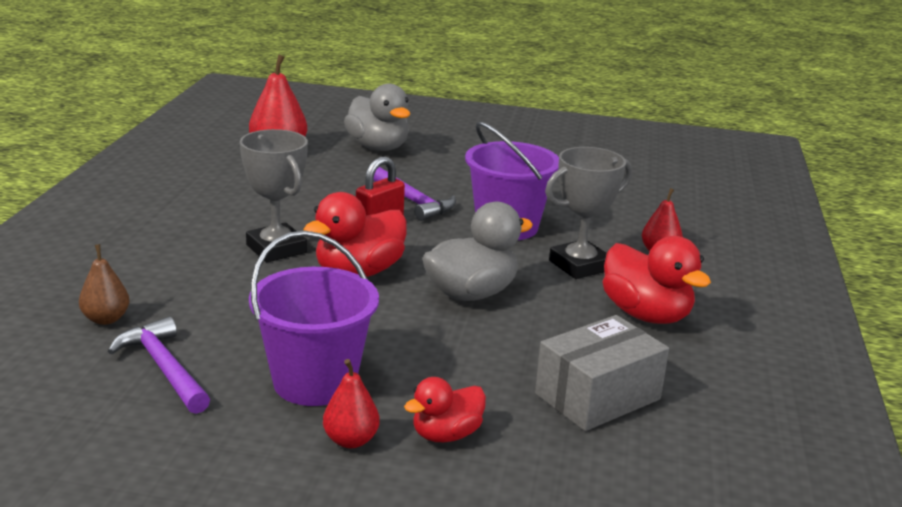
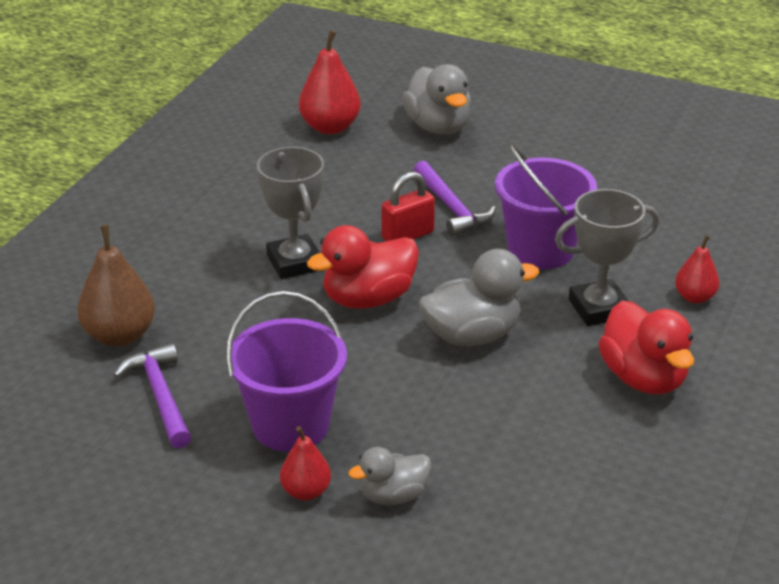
camera: 15 degrees right, 10 degrees up
brown pear [79,244,129,325] -> brown pear [77,225,155,346], size x1.69
red duck [404,377,486,442] -> grey duck [348,447,431,505]
grey box [535,315,669,431] -> none

